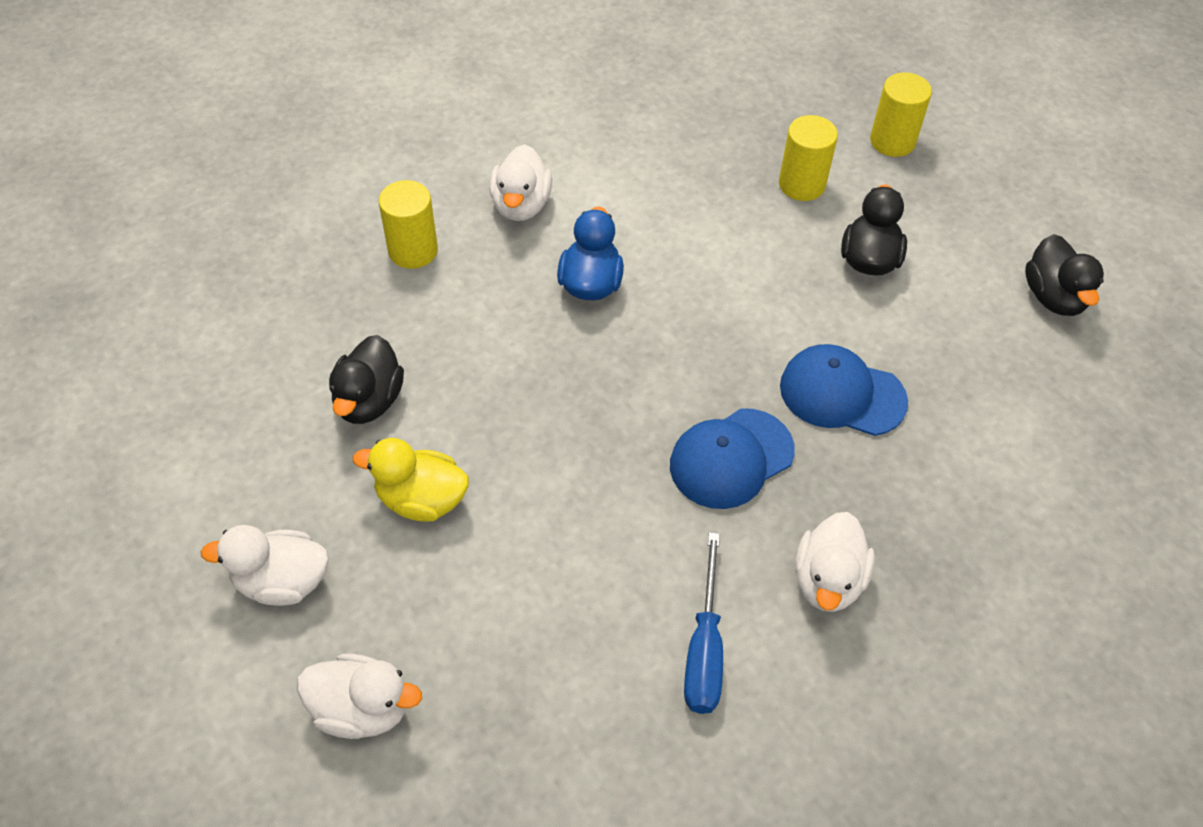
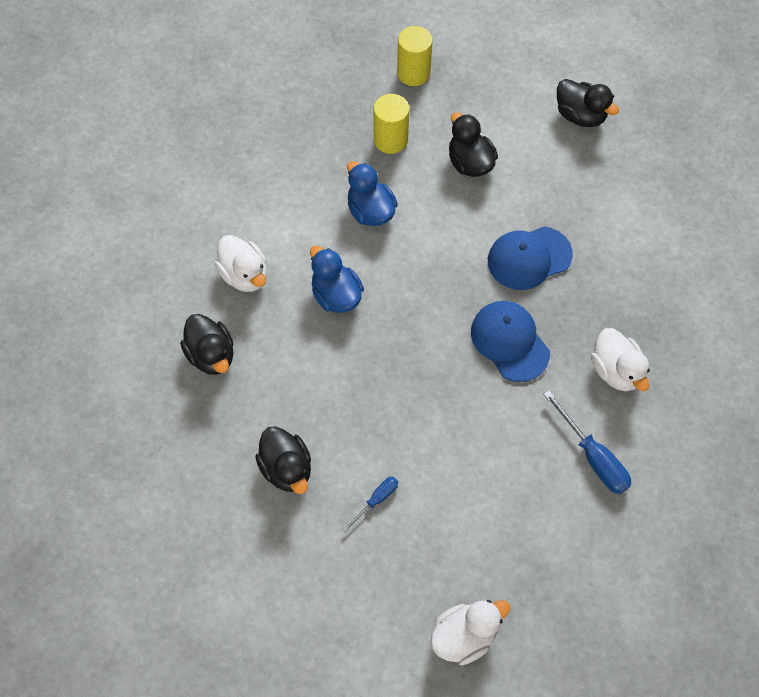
camera: 40 degrees left, 10 degrees up
white duck [201,525,329,606] -> none
yellow duck [353,438,469,522] -> blue screwdriver [342,476,398,532]
yellow cylinder [379,180,438,269] -> black duck [180,314,233,375]
blue cap [670,408,795,509] -> blue cap turned 135 degrees clockwise [471,301,550,382]
none -> blue duck [347,161,398,226]

